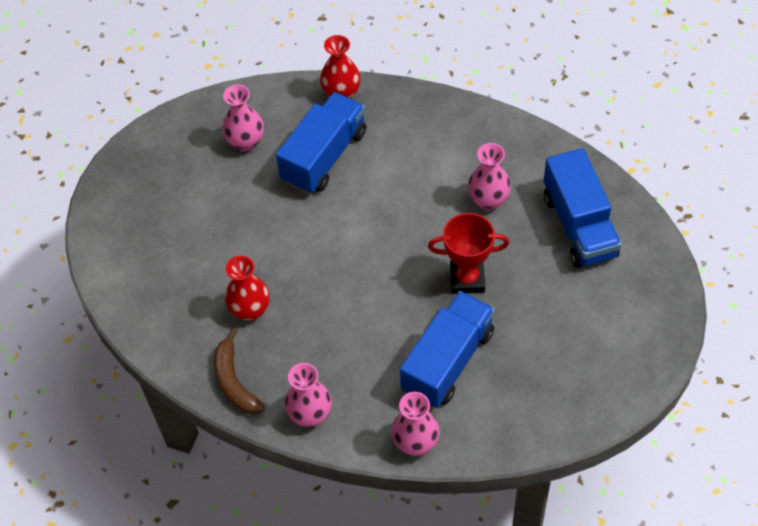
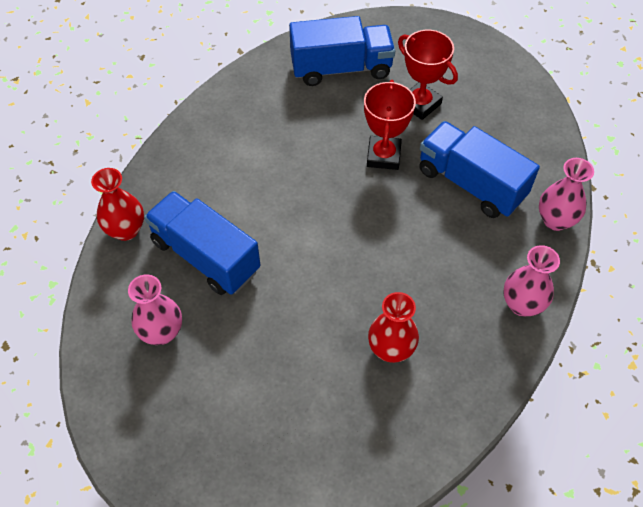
camera: 85 degrees left, 0 degrees up
brown banana [214,328,265,414] -> none
pink vase [468,143,511,210] -> none
none -> red trophy [398,30,458,120]

